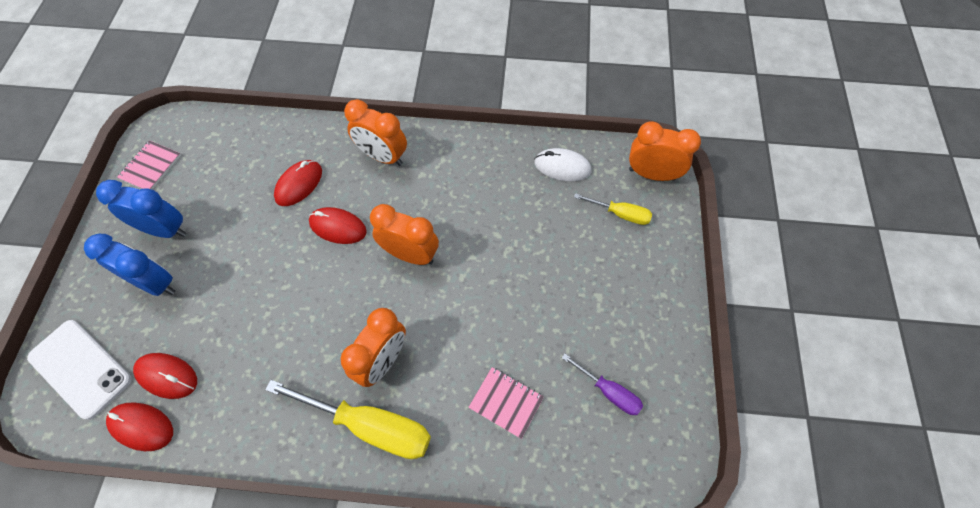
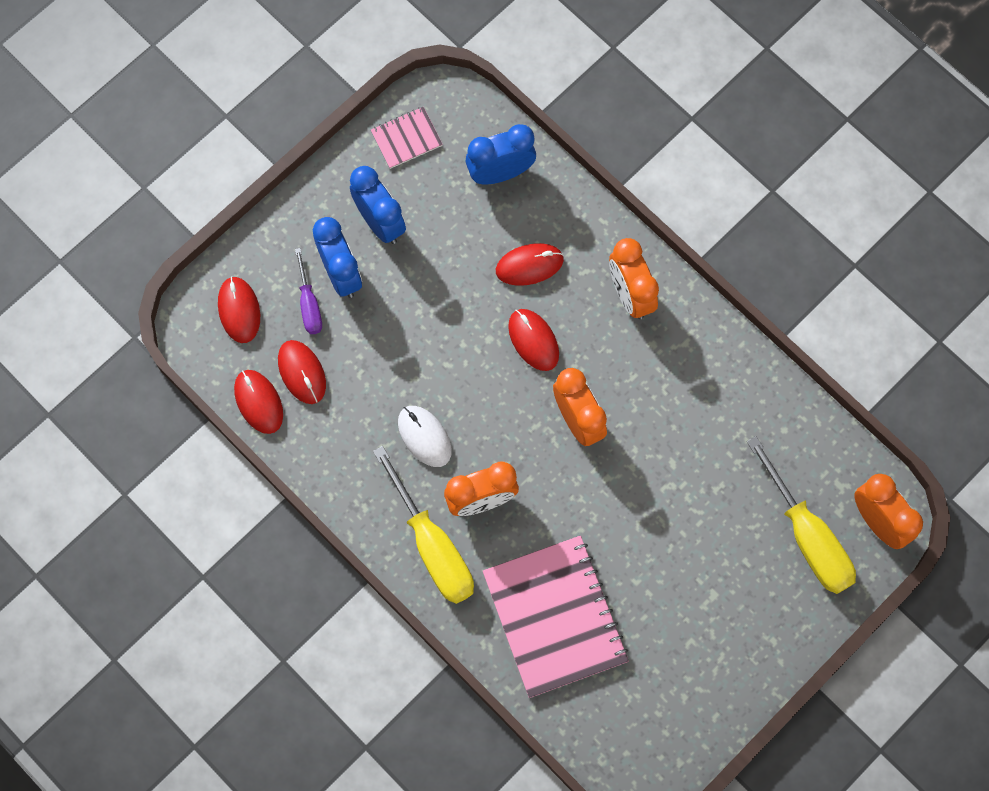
camera: 40 degrees right, 10 degrees up
white phone [27,320,131,420] -> red mouse [218,276,260,343]
pink notebook [468,367,544,439] -> pink notebook [483,536,629,698], size x2.14
white mouse [534,148,591,181] -> white mouse moved to [398,406,452,467]
purple screwdriver [562,354,643,415] -> purple screwdriver moved to [295,248,322,334]
yellow screwdriver [574,193,652,225] -> yellow screwdriver [747,436,856,594], size x1.86
none -> blue clock [466,124,536,184]

